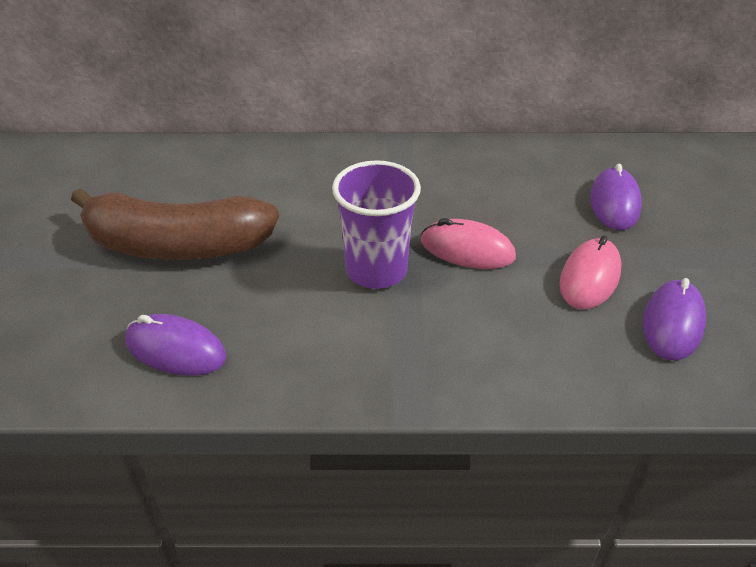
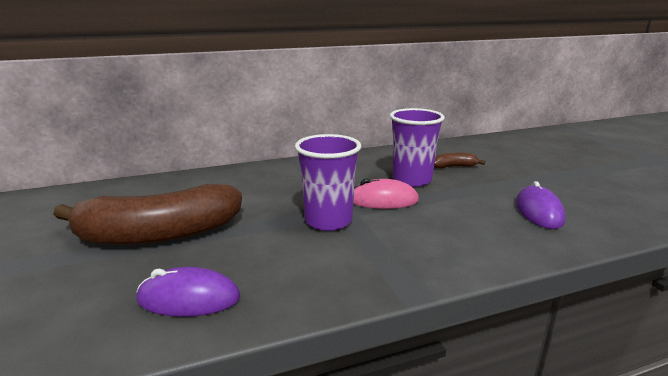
camera: 20 degrees left, 20 degrees down
pink mouse [559,235,622,309] -> none
purple mouse [590,163,642,230] -> brown banana [434,153,485,168]
none -> purple cup [390,108,445,187]

